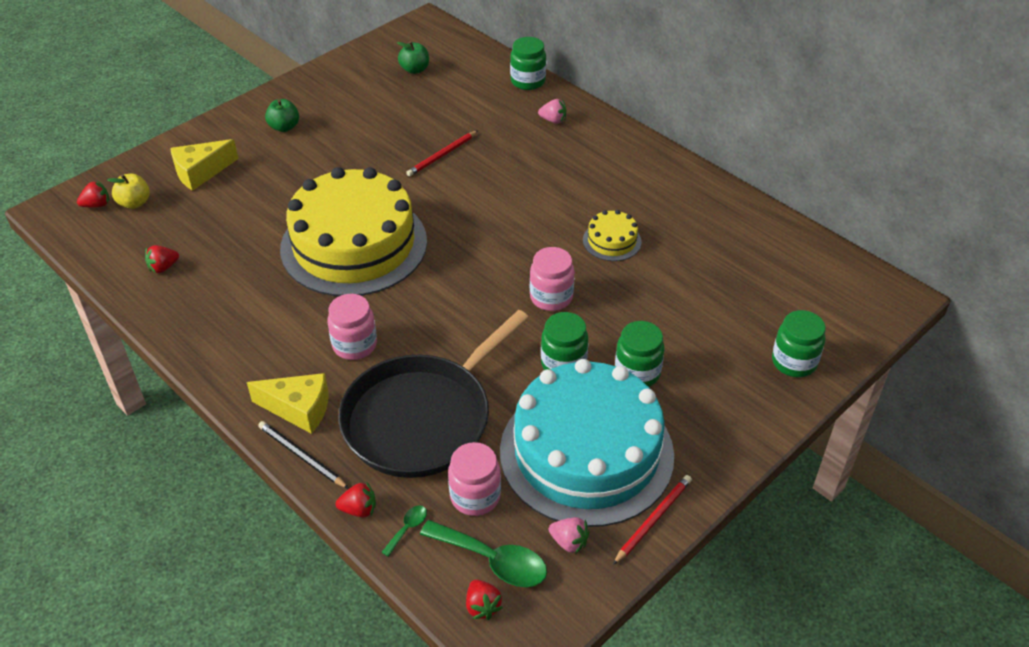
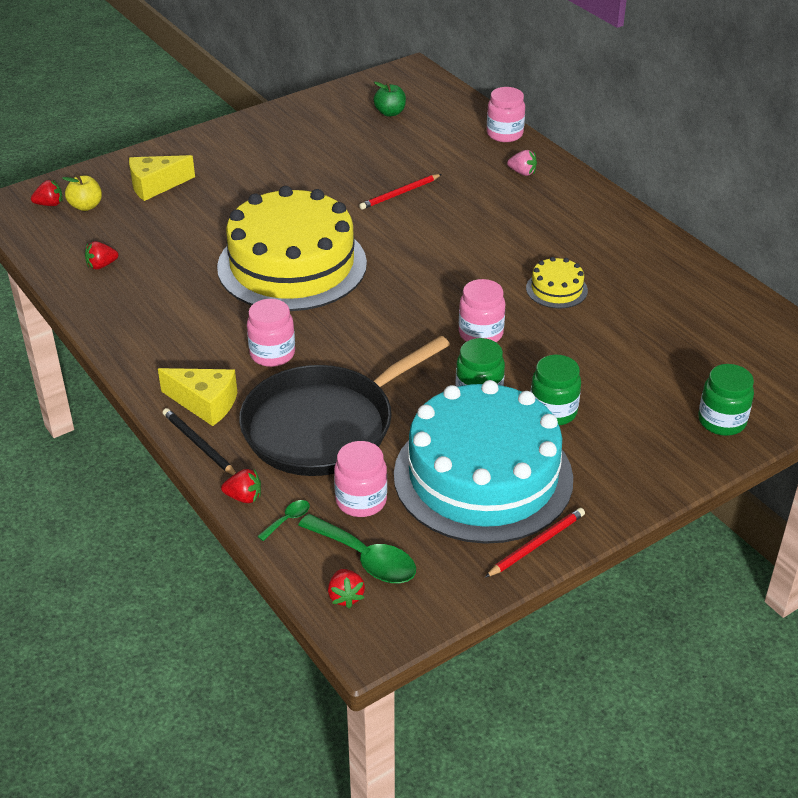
camera: 10 degrees right, 5 degrees down
green apple [265,99,299,132] -> none
green jar [510,37,546,90] -> pink jar [487,87,525,142]
pink strawberry [549,517,589,554] -> none

